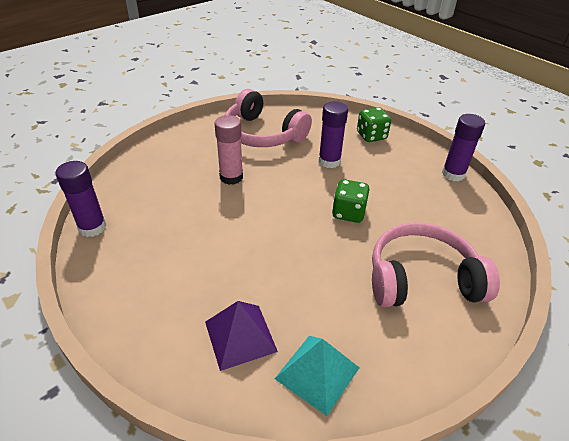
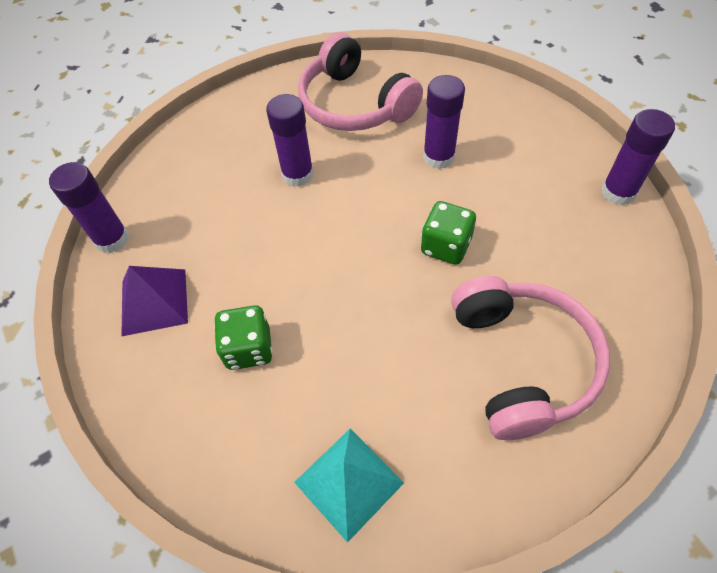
camera: 15 degrees right, 15 degrees up
purple pyramid [205,301,278,371] -> purple pyramid moved to [121,266,188,337]
pink glue stick [214,115,243,185] -> purple glue stick [266,94,314,187]
green dice [357,107,391,142] -> green dice moved to [214,305,273,370]
pink headphones [372,222,500,307] -> pink headphones turned 75 degrees clockwise [451,276,610,440]

